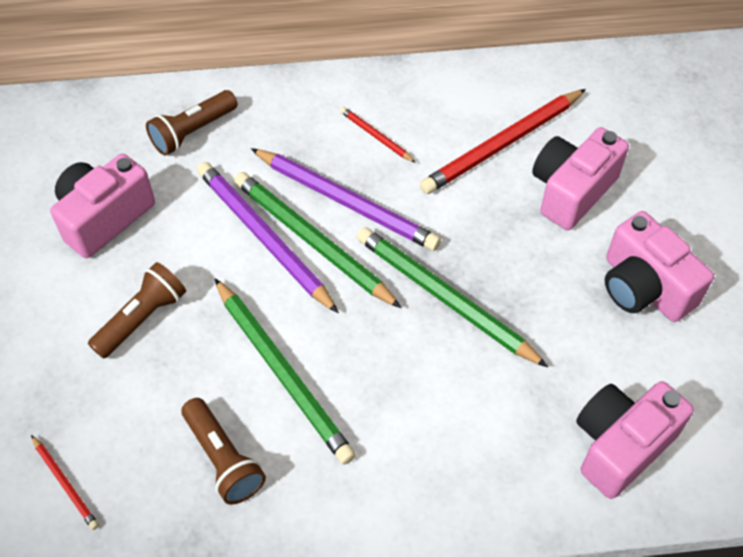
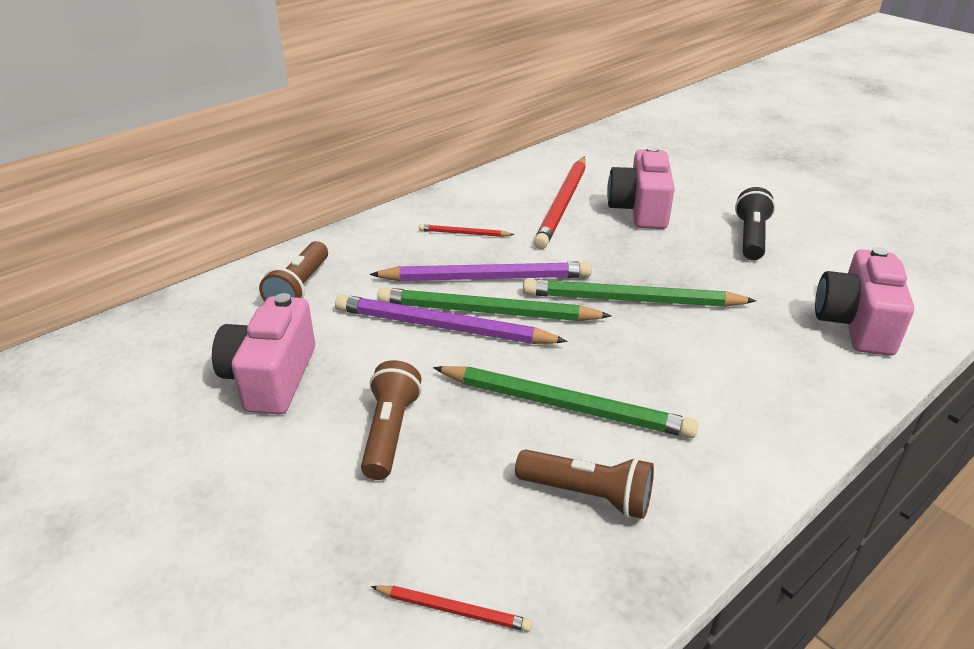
camera: 35 degrees left, 20 degrees down
pink camera [605,211,714,322] -> black flashlight [735,187,775,260]

